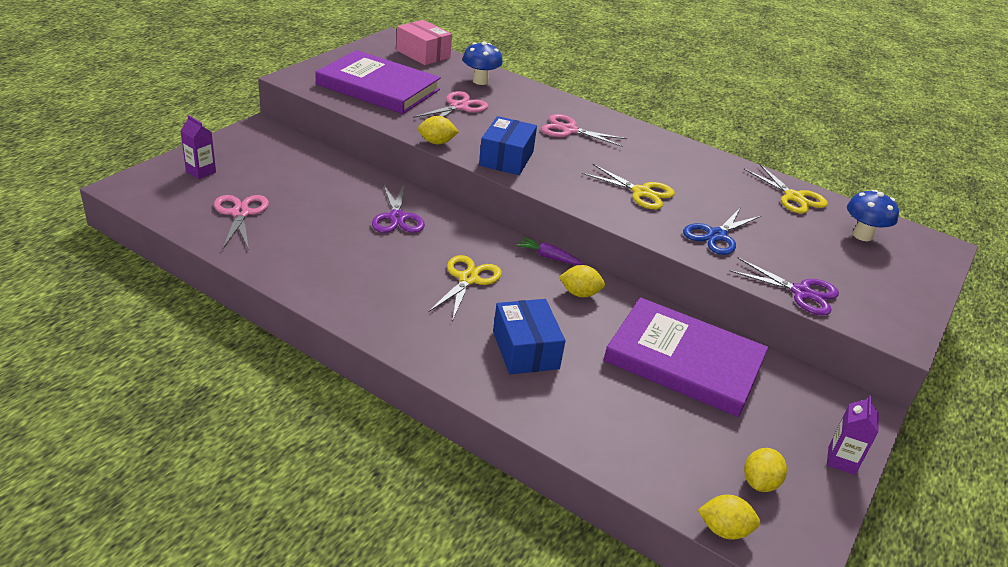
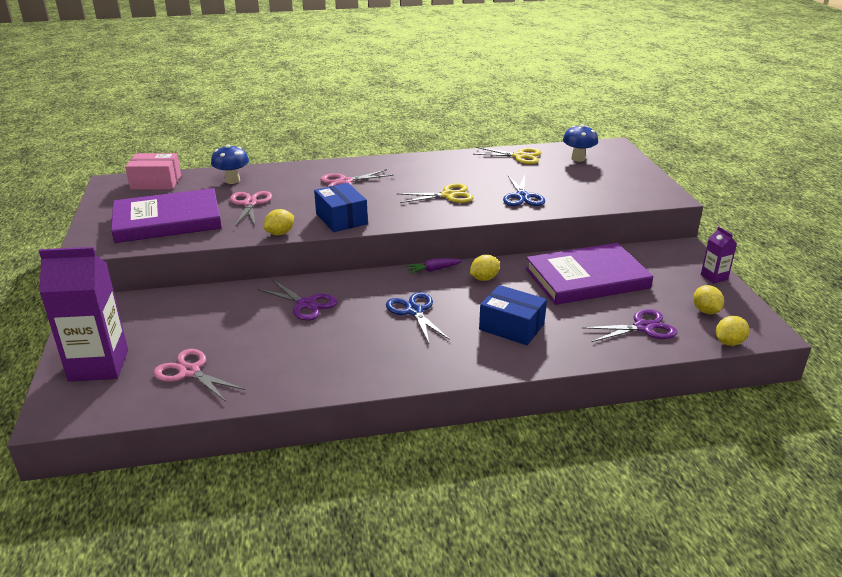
camera: 40 degrees left, 5 degrees down
purple carton [180,115,216,179] -> purple carton [39,247,128,382], size x2.13
yellow scissors [428,255,502,321] -> blue scissors [386,292,450,343]
purple scissors [729,258,839,315] -> purple scissors moved to [582,309,677,342]

